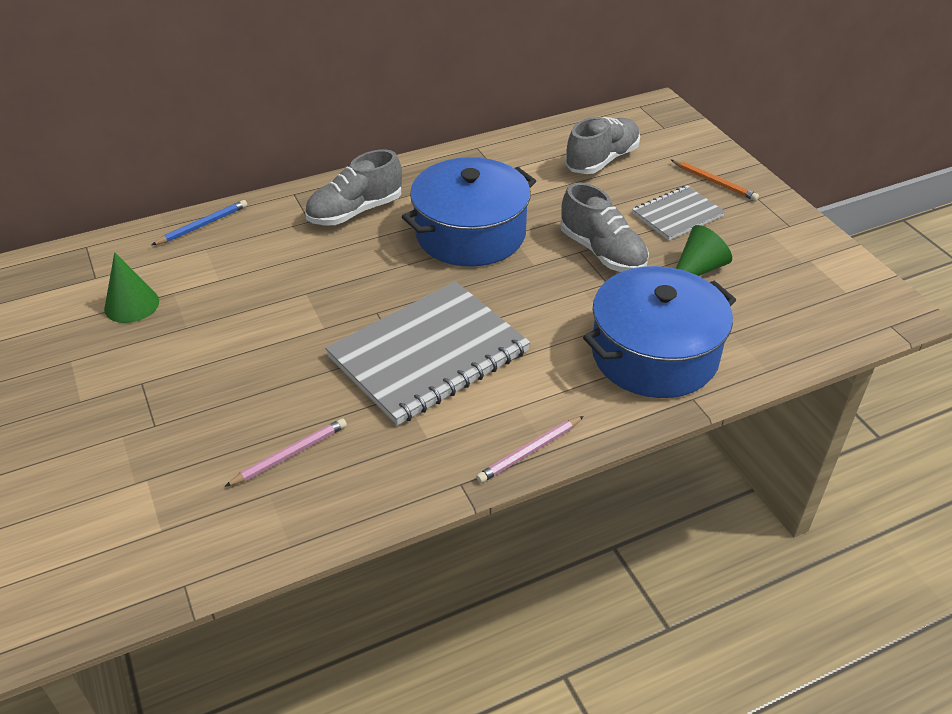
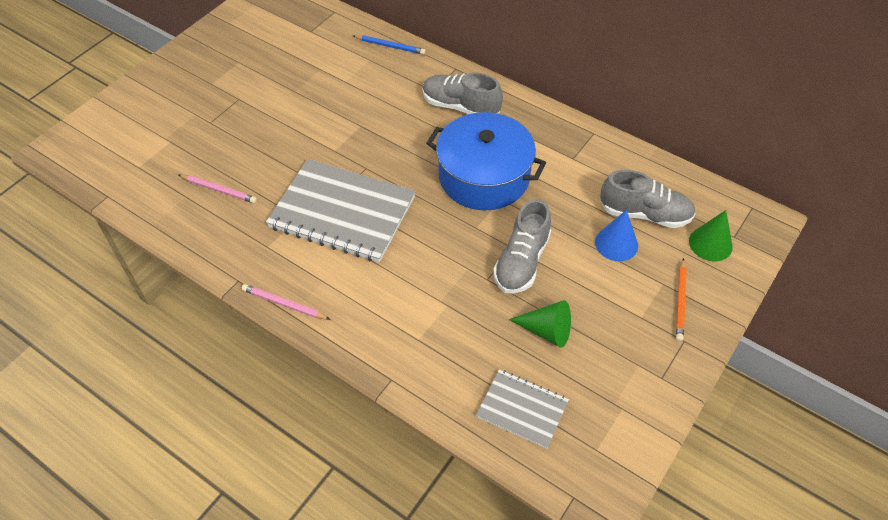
camera: 60 degrees right, 10 degrees up
green cone [104,252,159,323] -> green cone moved to [689,210,733,261]
blue pot [583,266,736,398] -> none
grey notebook [632,185,725,241] -> grey notebook moved to [476,369,569,449]
none -> blue cone [595,210,638,261]

